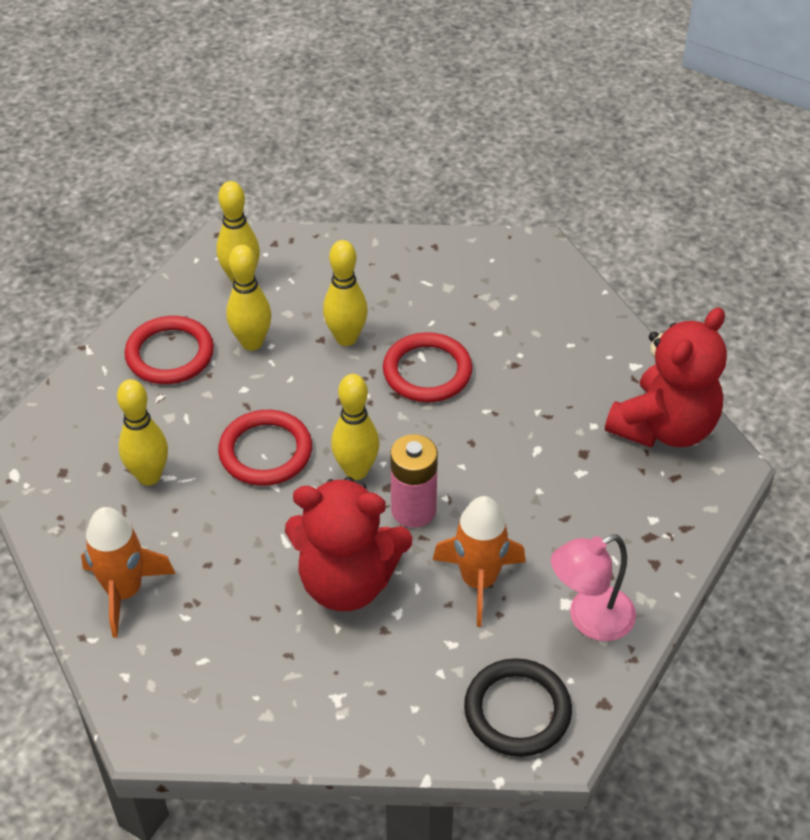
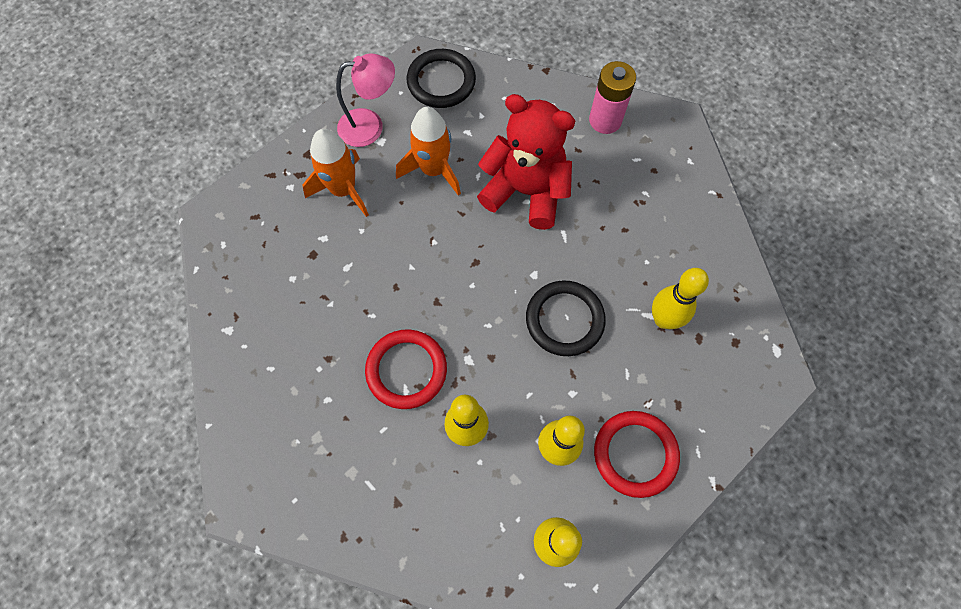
camera: 165 degrees left, 20 degrees up
orange rocket [81,507,176,638] -> orange rocket moved to [302,129,369,217]
red ring [218,410,312,486] -> black ring [526,280,606,356]
yellow bowling pin [331,374,380,480] -> none
pink battery [390,434,438,528] -> pink battery moved to [589,61,636,134]
red teddy bear [605,307,727,448] -> none

